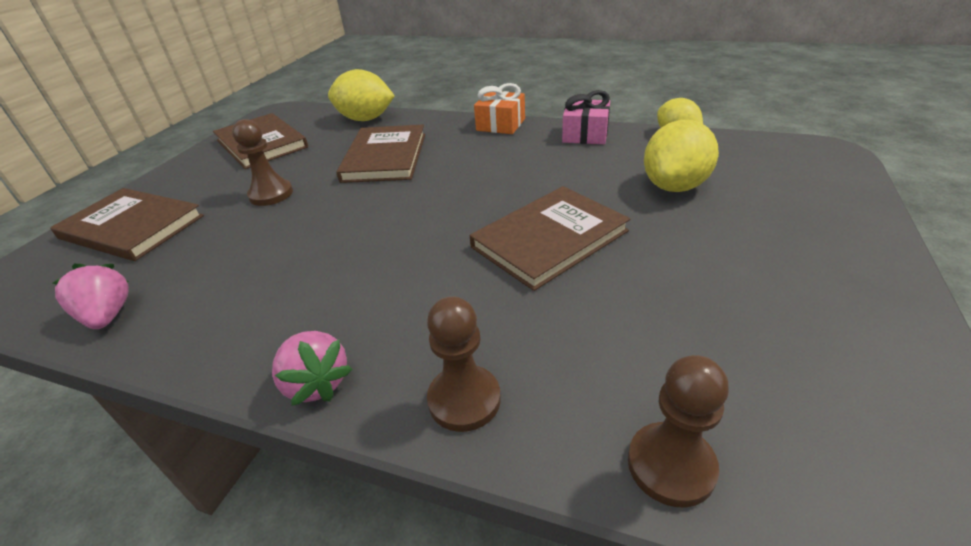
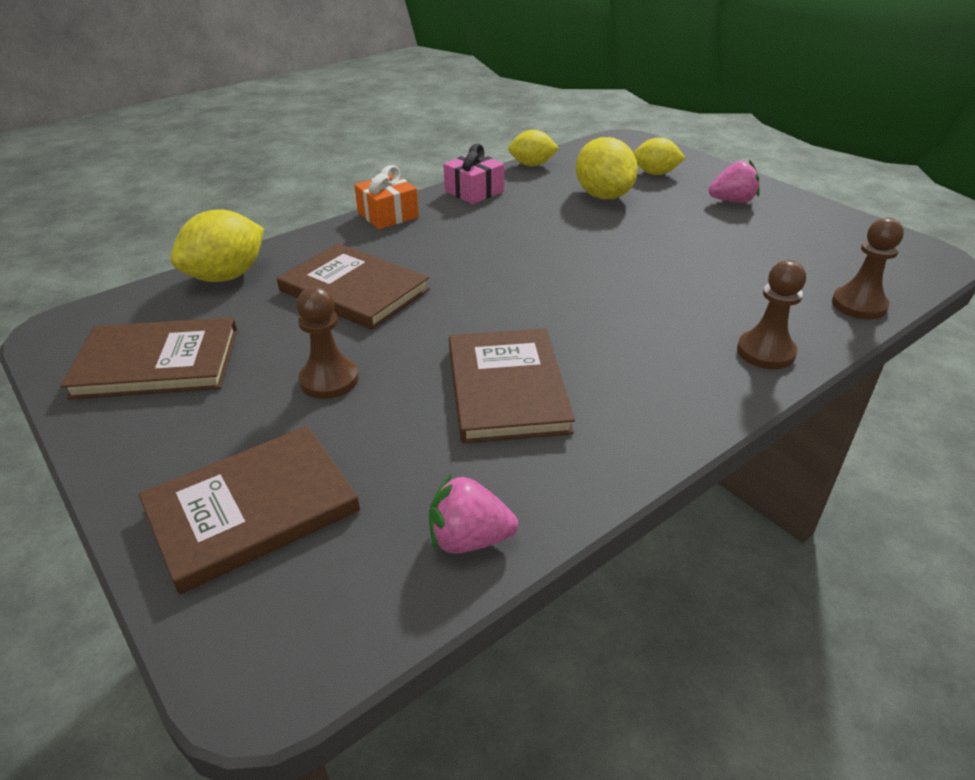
camera: 60 degrees left, 0 degrees up
pink strawberry [272,331,353,406] -> pink strawberry moved to [709,159,760,203]
brown book [470,186,630,291] -> brown book moved to [449,328,575,443]
none -> yellow lemon [633,137,685,175]

